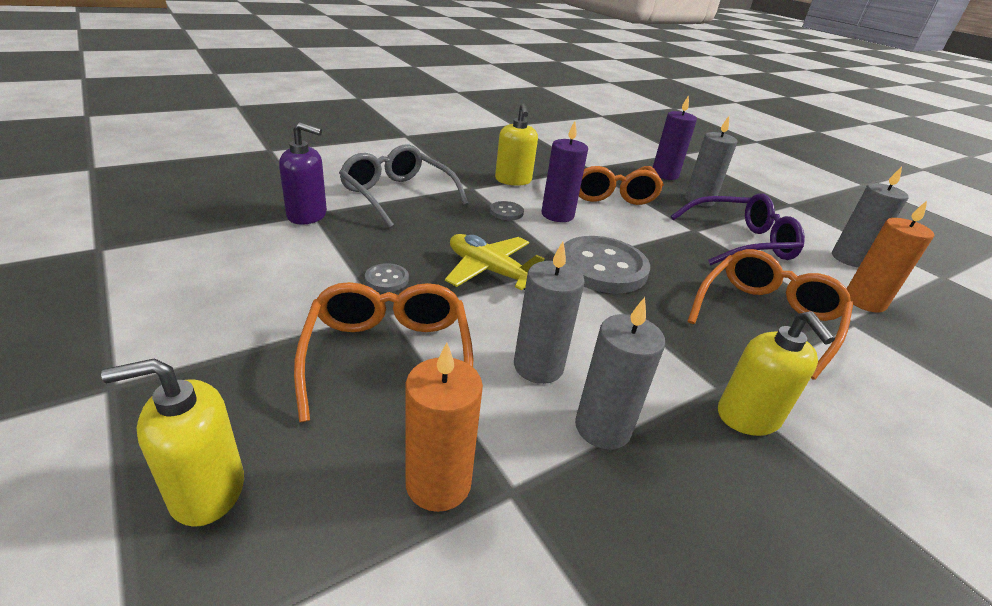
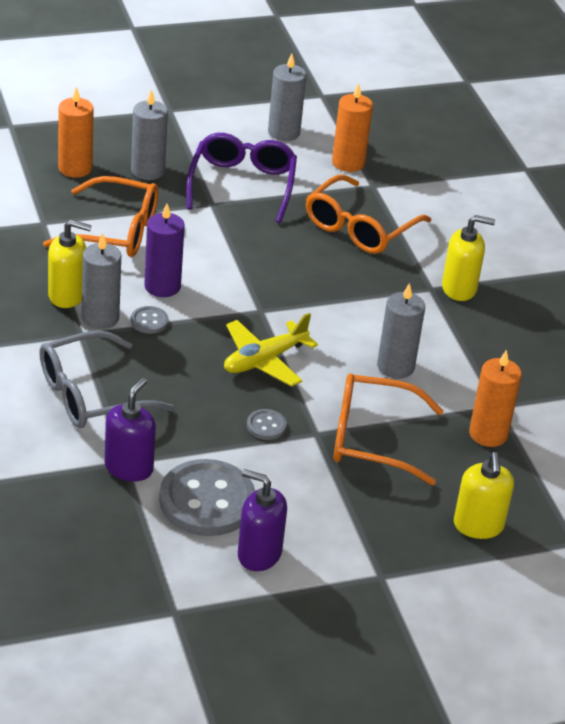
camera: 75 degrees left, 5 degrees up
grey button [564,236,650,293] -> grey button moved to [159,459,255,536]
grey candle [575,297,665,450] -> grey candle moved to [82,233,121,329]
purple candle [653,95,697,180] -> orange candle [58,87,94,178]
orange glasses [688,249,853,380] -> orange glasses turned 105 degrees counterclockwise [306,174,431,254]
none -> purple soap dispenser [238,469,287,571]

